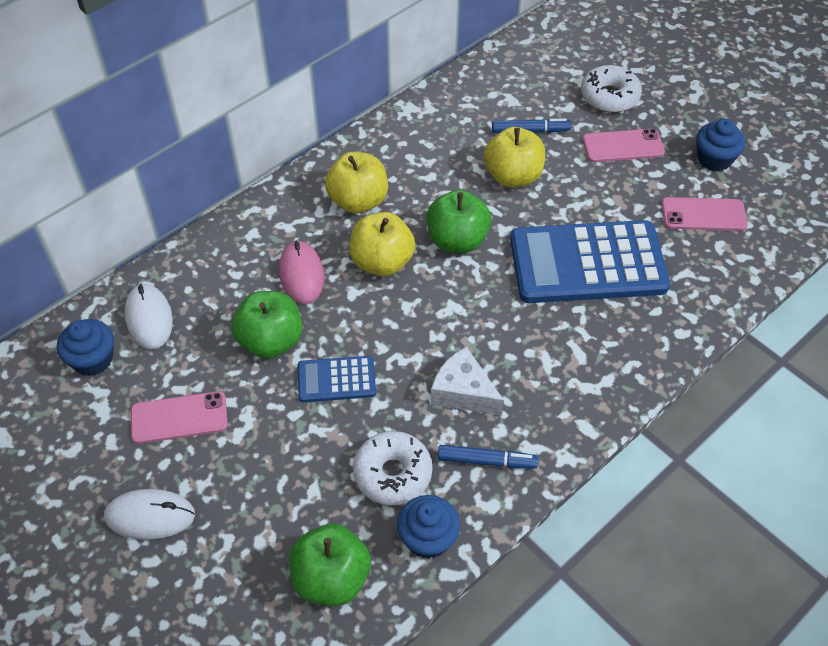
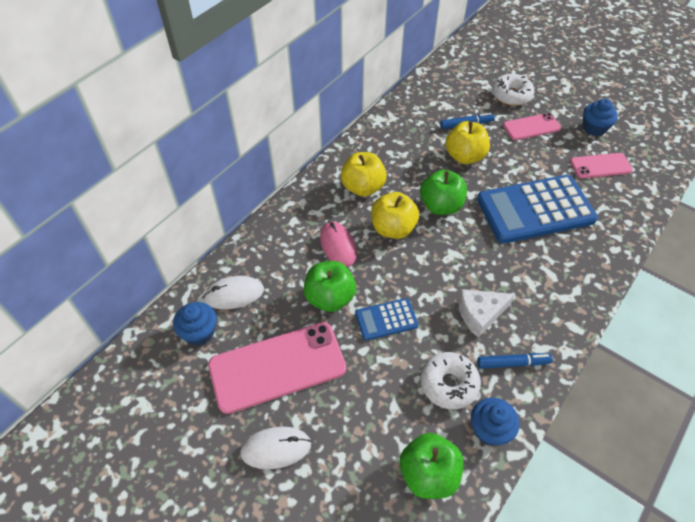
camera: 10 degrees left, 0 degrees up
white mouse [125,283,173,349] -> white mouse turned 75 degrees counterclockwise [203,276,264,309]
pink phone [131,391,228,444] -> pink phone [208,322,346,414], size x1.80
white cheese [431,347,504,415] -> white cheese turned 45 degrees counterclockwise [458,289,515,337]

